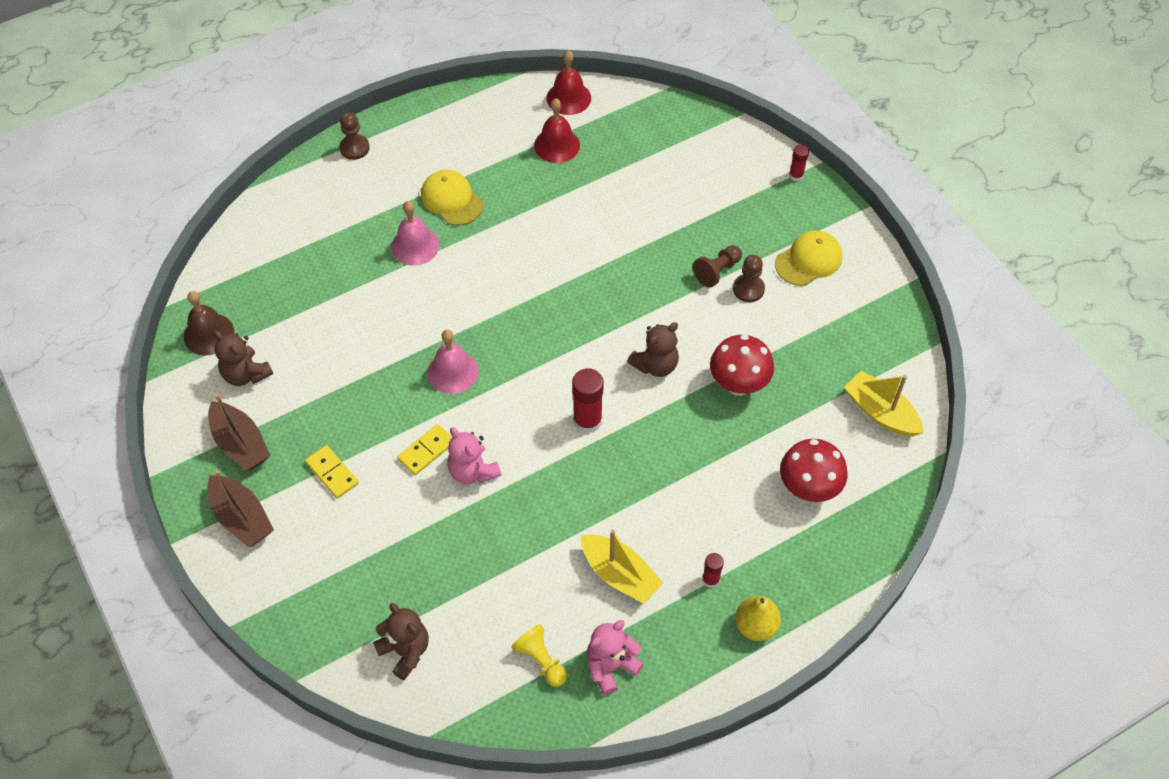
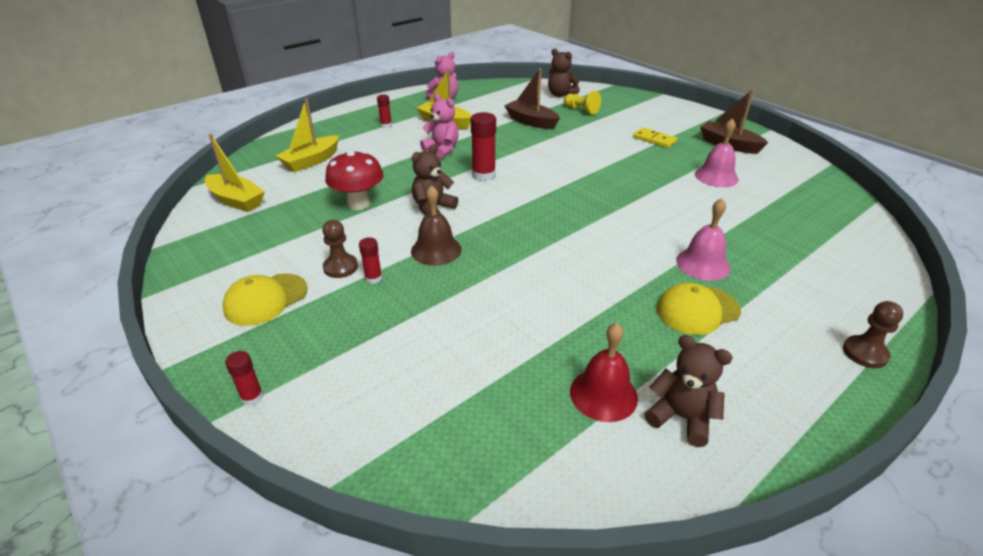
camera: 170 degrees right, 20 degrees down
brown bell [184,291,234,356] -> brown bell moved to [411,185,462,266]
brown boat [207,470,274,547] -> brown boat moved to [504,68,560,129]
brown teddy bear [214,331,273,386] -> brown teddy bear moved to [645,335,733,447]
yellow domino [397,424,452,475] -> none
yellow cap [421,170,483,226] -> yellow cap turned 120 degrees clockwise [657,283,741,335]
pink bell [427,330,478,394] -> pink bell moved to [695,118,739,187]
pink teddy bear [447,427,501,484] -> pink teddy bear moved to [420,93,458,158]
yellow pawn [511,624,567,687] -> yellow pawn moved to [564,91,601,115]
red bell [547,50,591,115] -> none
brown pawn [693,245,742,287] -> red glue stick [359,237,382,284]
yellow pear [735,596,781,641] -> none
red mushroom [780,439,847,502] -> yellow boat [276,99,339,172]

